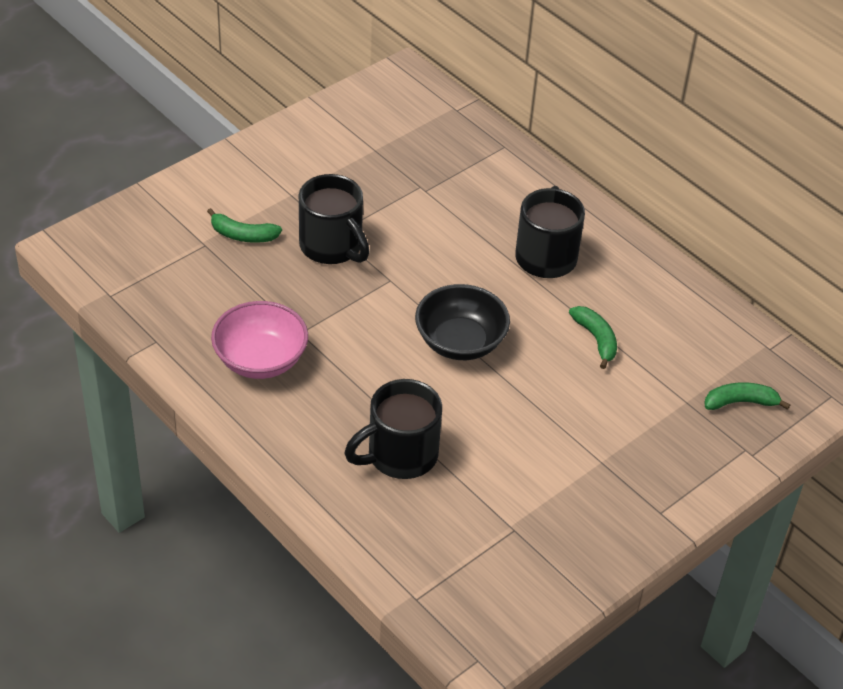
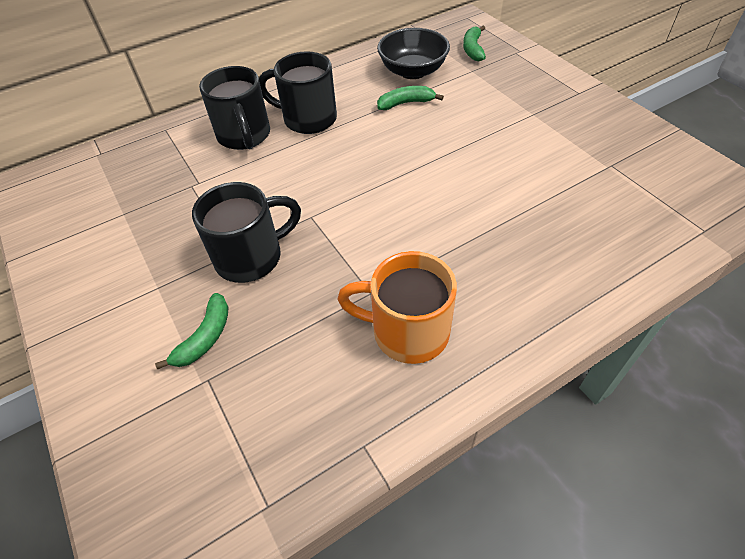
camera: 75 degrees left, 5 degrees up
pink bowl [211,301,308,379] -> orange mug [337,251,457,364]
black mug [344,379,442,479] -> black mug moved to [199,66,270,150]
black bowl [415,284,510,360] -> black bowl moved to [377,28,450,79]

